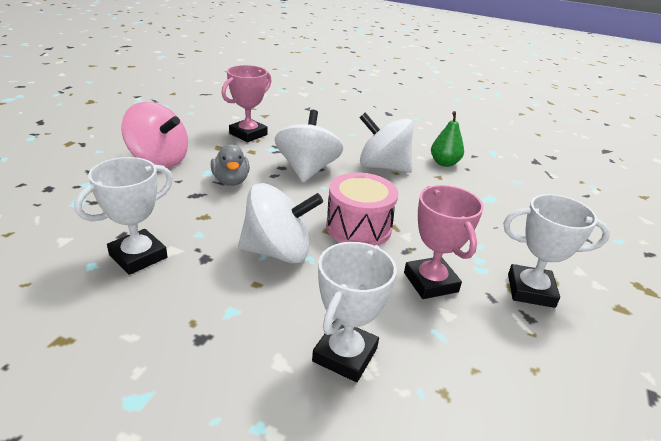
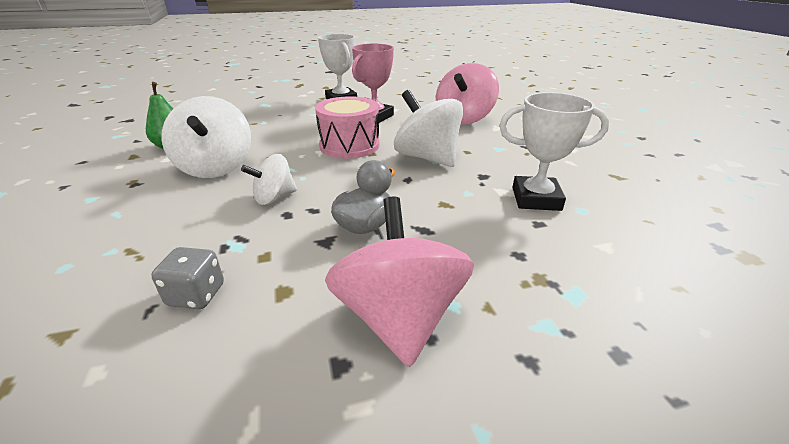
camera: 125 degrees left, 0 degrees up
pink trophy [222,65,272,142] -> grey dice [151,247,224,309]
white spinning top [275,110,343,183] -> white spinning top [241,154,297,205], size x0.58
white trophy [312,242,397,382] -> pink spinning top [436,63,499,125]

